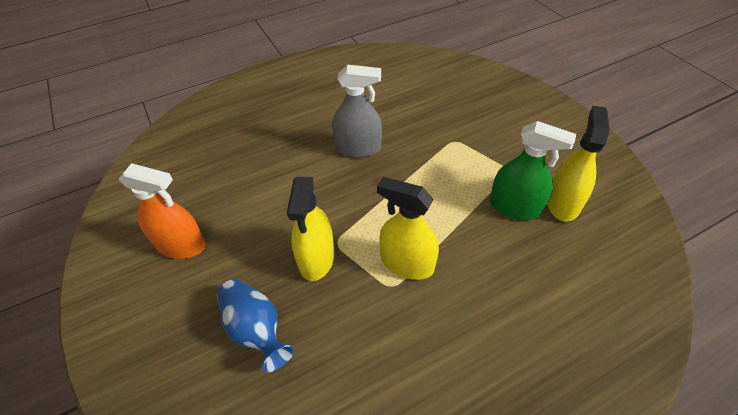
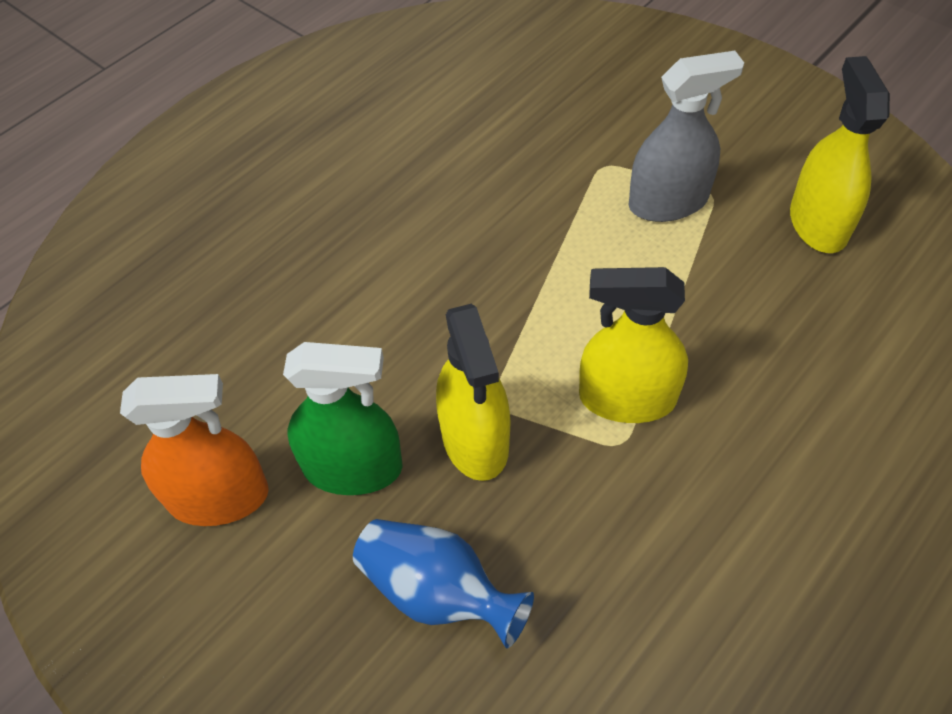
camera: 20 degrees left, 5 degrees up
grey spray bottle [333,65,382,158] -> grey spray bottle moved to [629,51,744,222]
green spray bottle [490,121,576,220] -> green spray bottle moved to [283,342,403,495]

